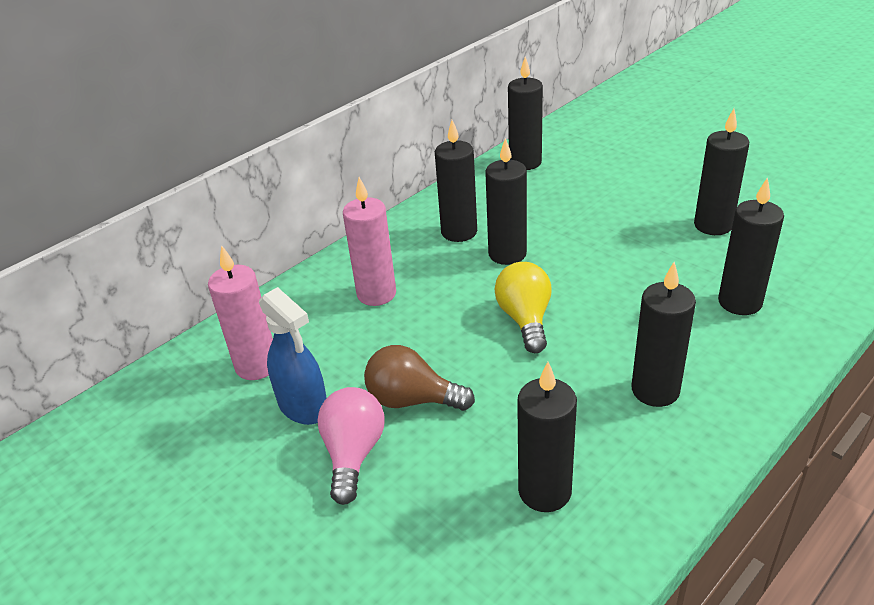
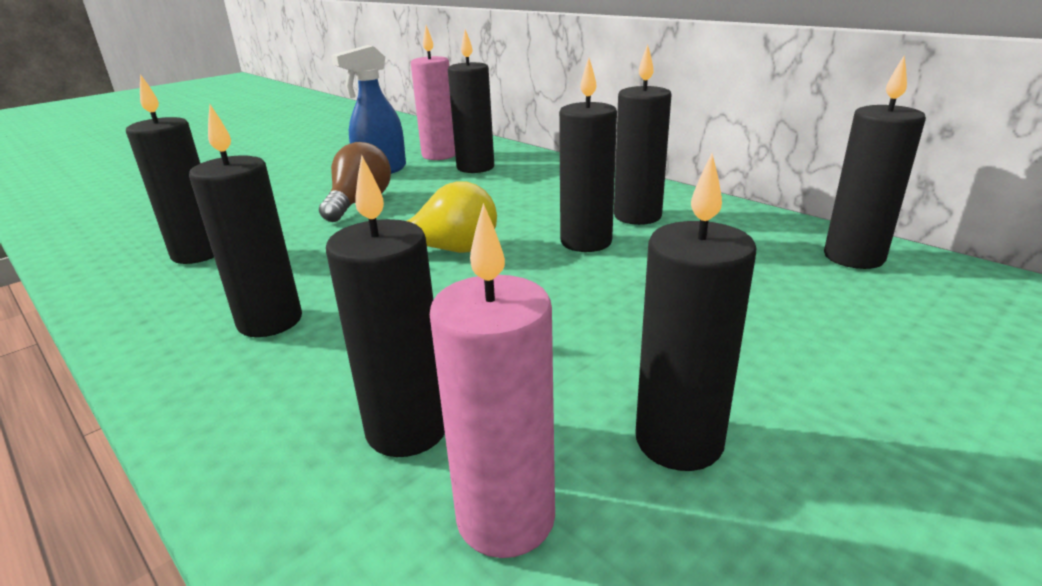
camera: 90 degrees right, 10 degrees down
pink light bulb [317,387,385,505] -> none
pink candle [343,177,396,306] -> pink candle moved to [430,203,555,558]
none -> black candle [448,29,494,173]

